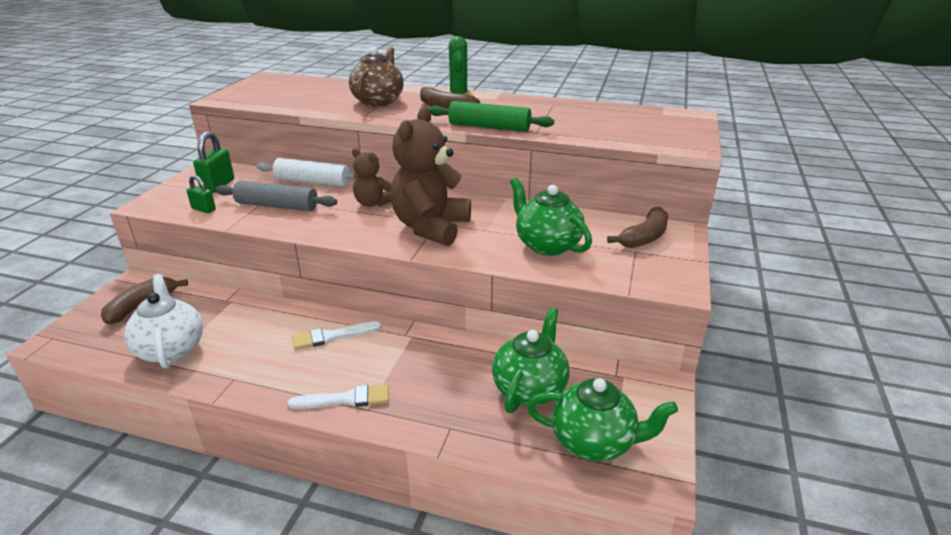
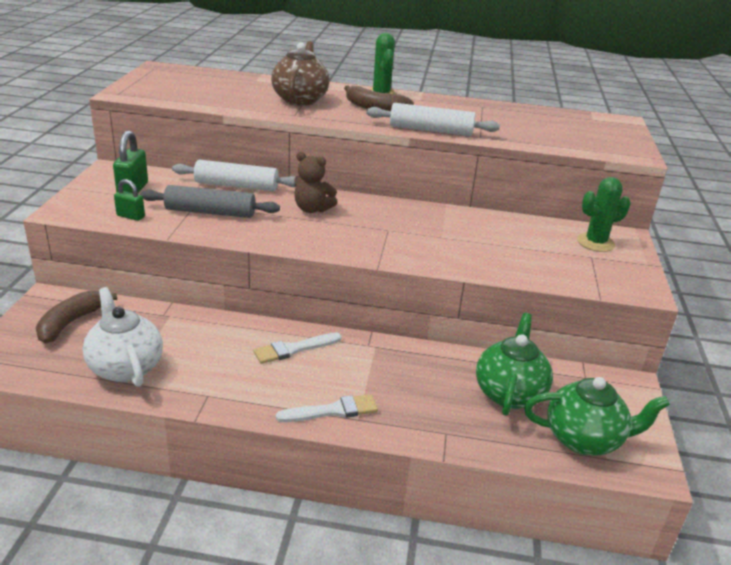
camera: 10 degrees left, 0 degrees up
brown teddy bear [391,107,471,246] -> none
green rolling pin [428,101,554,132] -> white rolling pin [366,103,500,136]
green teapot [510,178,592,256] -> none
brown banana [607,206,668,248] -> green cactus [577,177,631,252]

